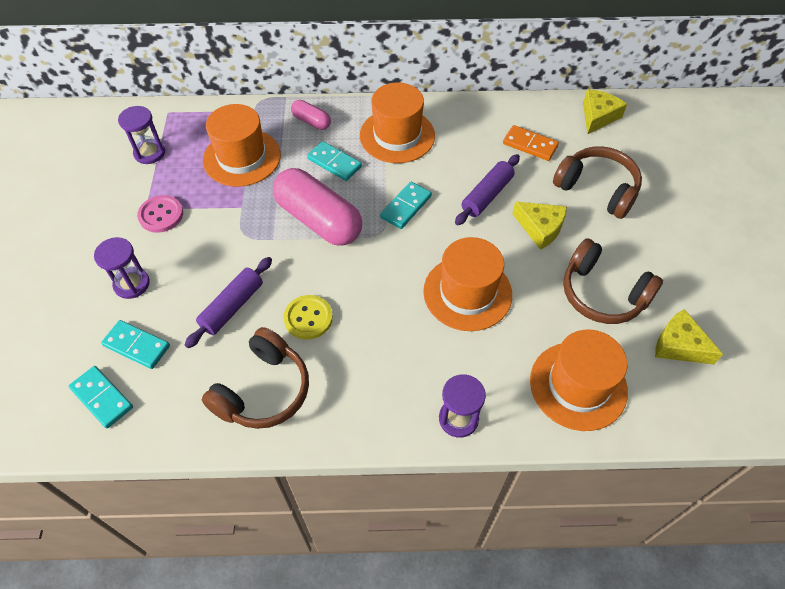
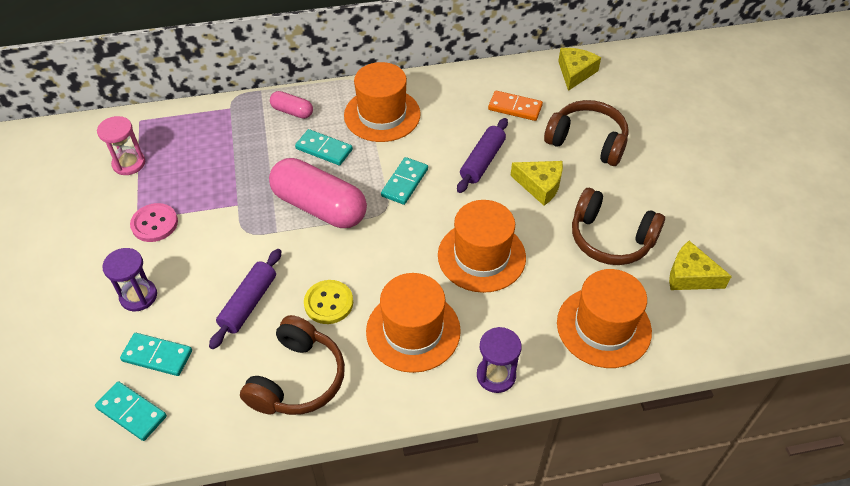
camera: 10 degrees left, 5 degrees down
purple hourglass [118,106,165,164] -> pink hourglass [97,116,145,175]
orange hat [203,104,281,187] -> orange hat moved to [366,273,461,373]

